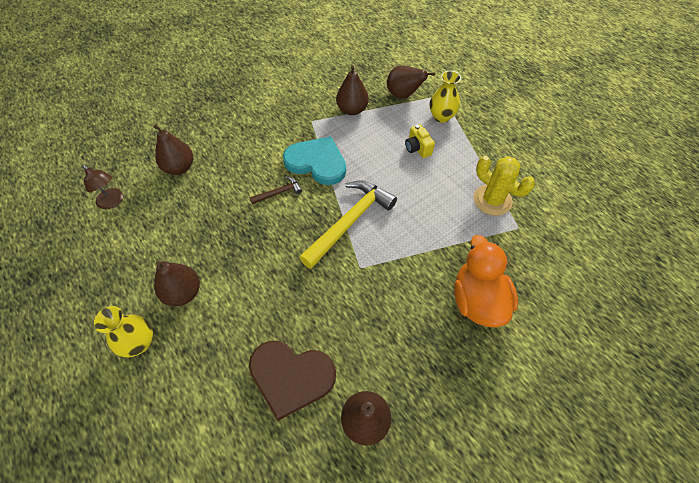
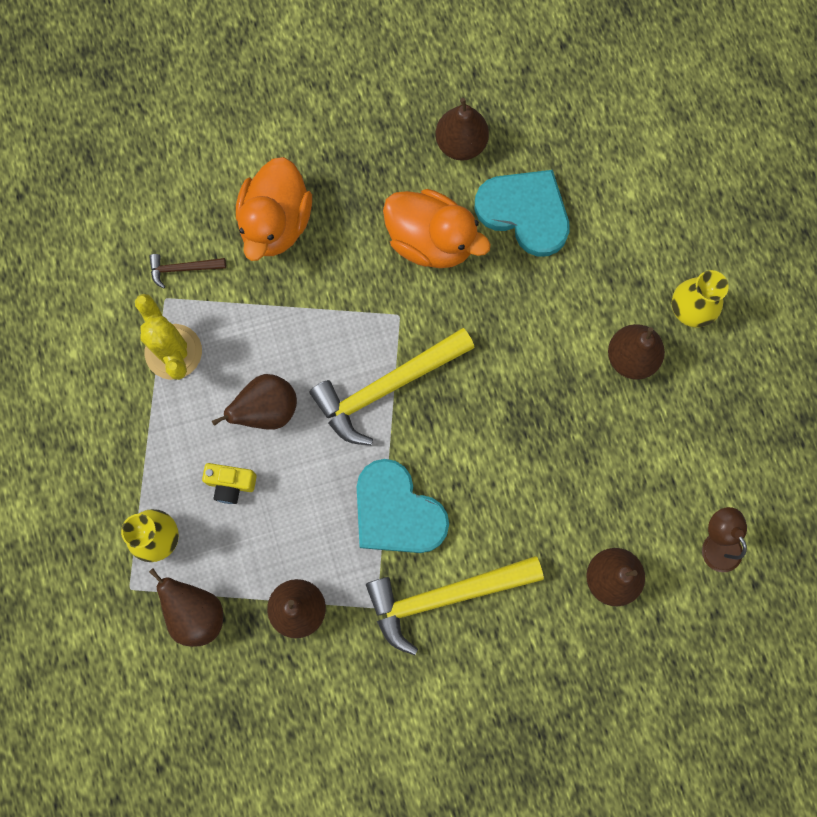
camera: 160 degrees left, 20 degrees up
brown hammer [249,177,302,204] -> brown hammer moved to [149,254,226,289]
brown heart [249,341,336,421] -> turquoise heart [475,170,570,257]
yellow camera [405,124,435,158] -> yellow camera turned 105 degrees clockwise [202,463,257,504]
none -> brown pear [212,374,297,430]
none -> yellow hammer [366,556,544,655]
none -> orange duck [383,189,491,268]

